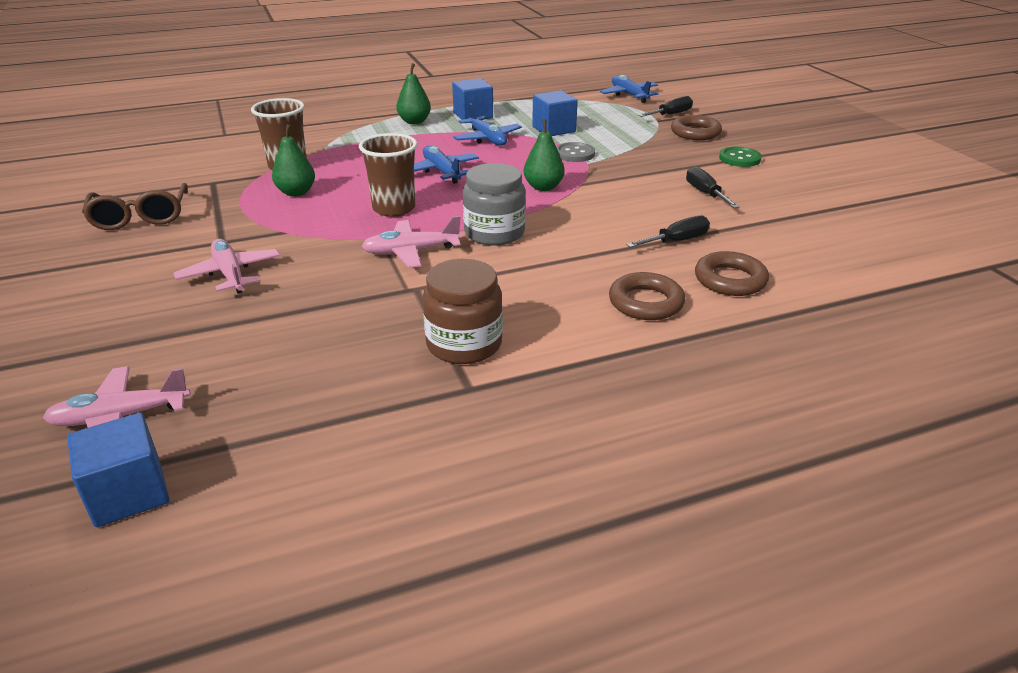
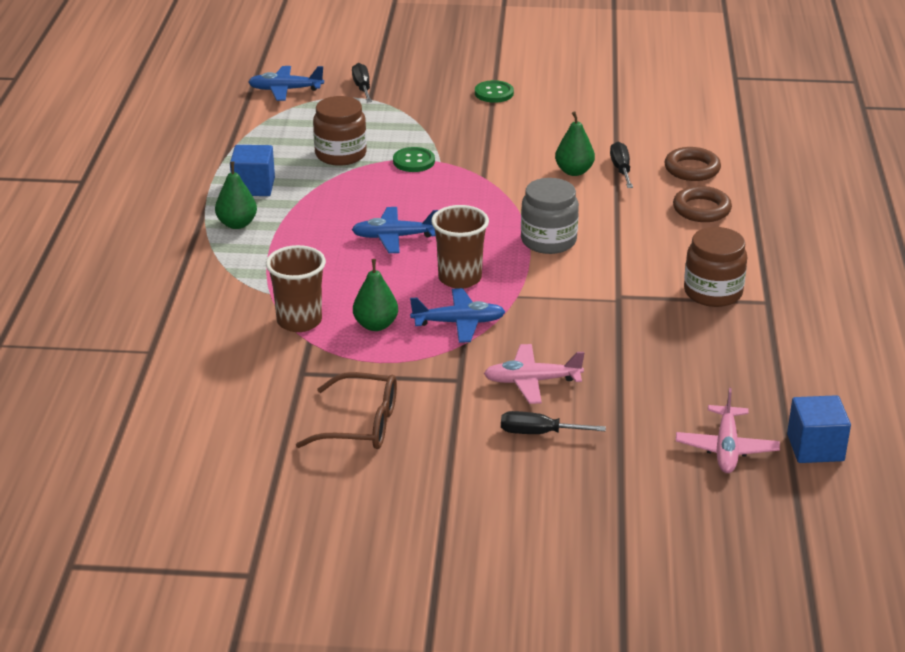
camera: 65 degrees left, 0 degrees up
pink plane [362,216,462,268] -> none
blue plane [453,103,522,146] -> blue plane moved to [410,288,505,343]
green pear [524,119,565,191] -> green pear moved to [555,112,595,176]
blue cube [532,90,578,136] -> brown jar [313,96,367,166]
grey button [556,142,595,162] -> green button [393,147,435,172]
brown ring [671,115,722,140] -> none
black screwdriver [686,166,739,208] -> black screwdriver moved to [501,411,606,434]

